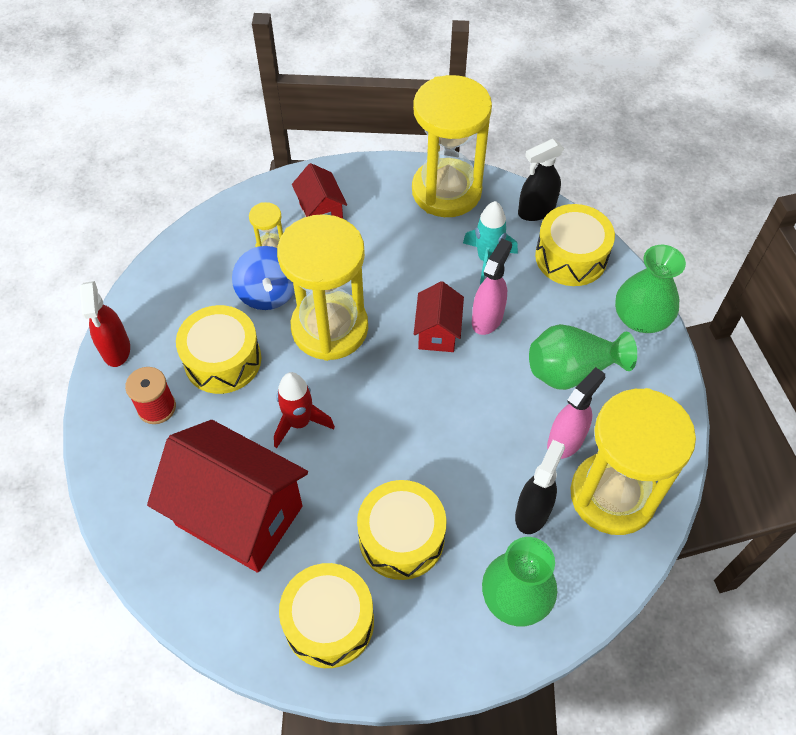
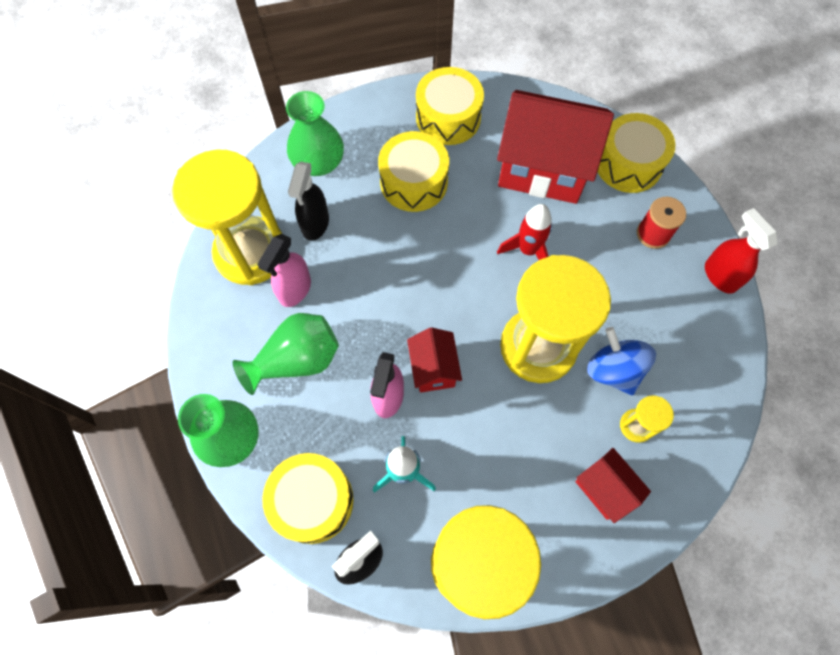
camera: 165 degrees right, 10 degrees up
yellow drum [176,305,261,394] -> yellow drum moved to [598,113,675,193]

